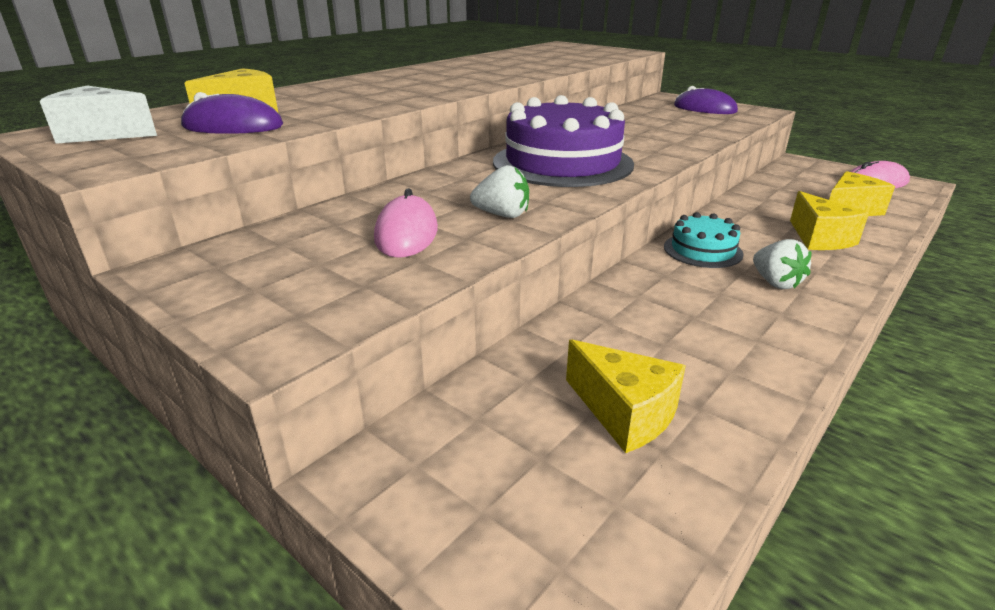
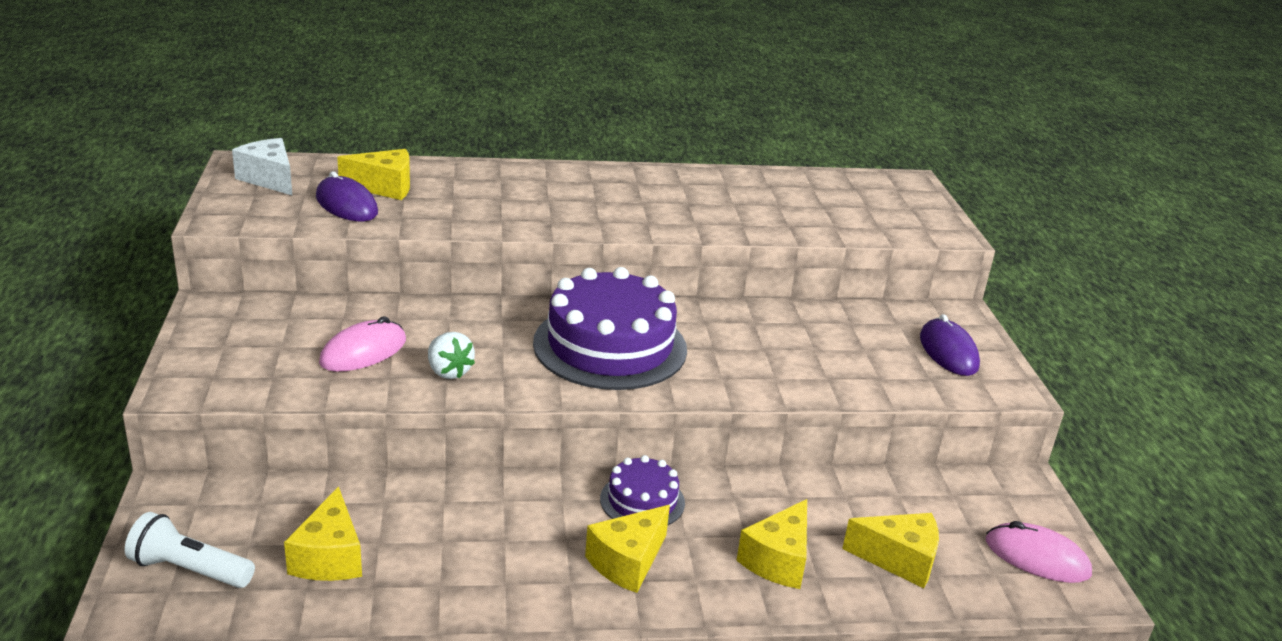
camera: 40 degrees right, 0 degrees up
turquoise cake [664,212,744,268] -> purple cake [600,455,685,526]
white strawberry [753,239,812,289] -> yellow cheese [585,505,670,593]
none -> white flashlight [125,512,255,588]

